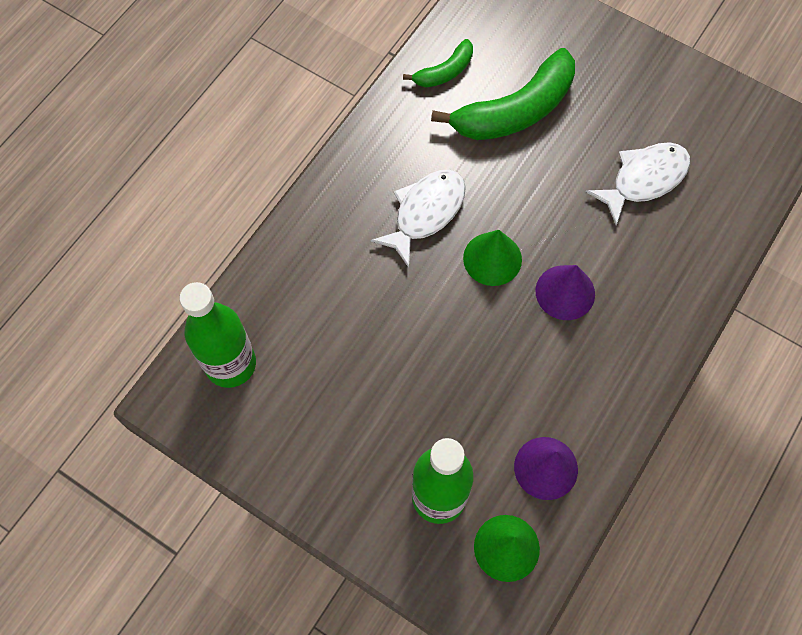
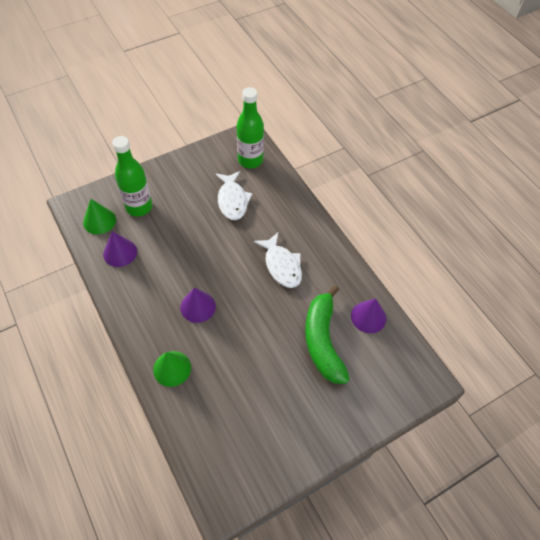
camera: 115 degrees right, 10 degrees down
green banana [403,39,473,88] -> purple cone [351,298,386,333]
green cone [463,230,522,286] -> green cone moved to [153,351,191,387]
white fish [586,142,690,226] -> white fish moved to [216,171,253,220]

